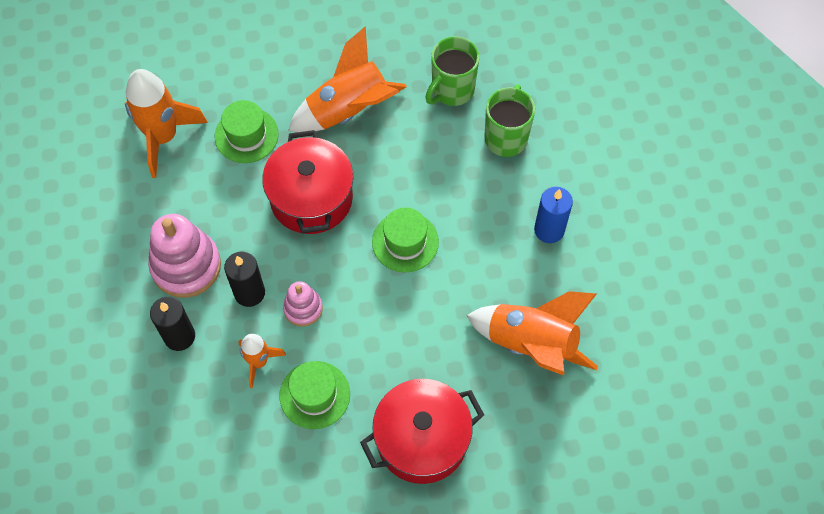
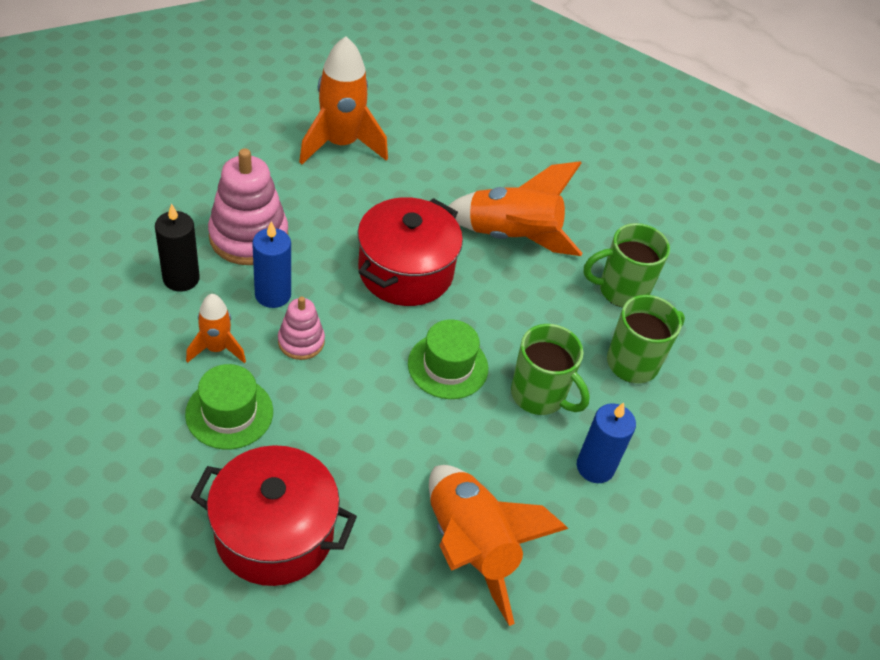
camera: 35 degrees right, 15 degrees down
green hat [215,100,279,163] -> none
black candle [224,252,265,307] -> blue candle [252,221,291,308]
none -> green mug [511,324,590,415]

